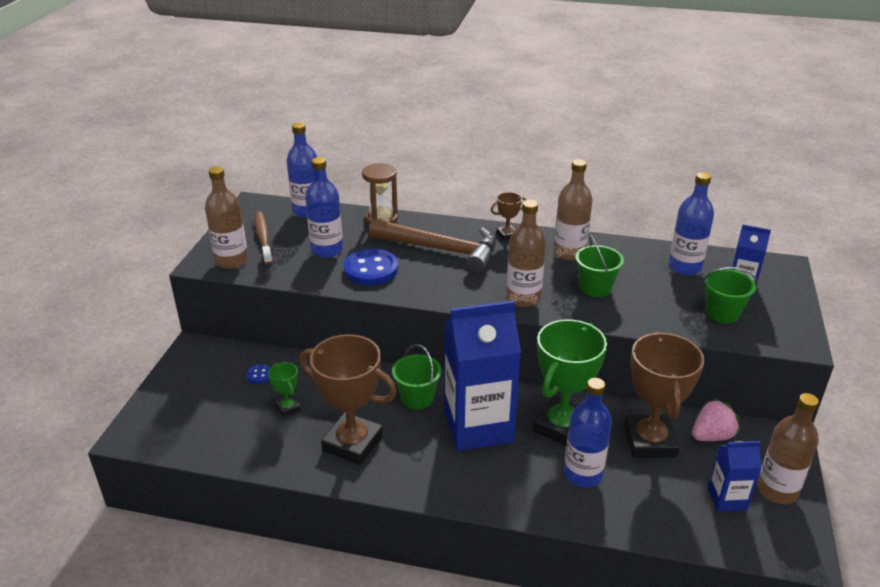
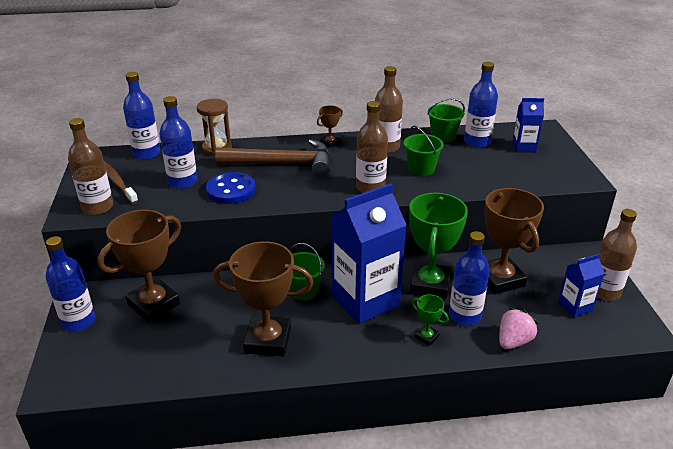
camera: 20 degrees left, 0 degrees up
blue button [246,364,271,384] -> brown trophy [97,210,181,322]
green trophy [268,362,301,417] -> green trophy moved to [411,294,449,346]
pink strawberry [692,398,740,441] -> pink strawberry moved to [499,307,539,349]
green bucket [703,267,758,324] -> green bucket moved to [428,98,465,143]
none -> blue bottle [46,236,95,332]

